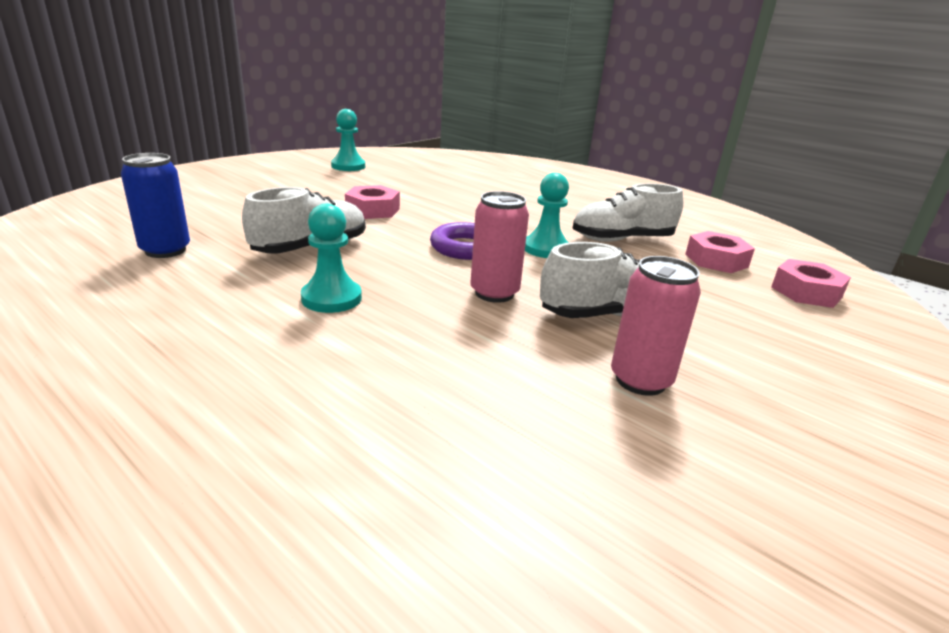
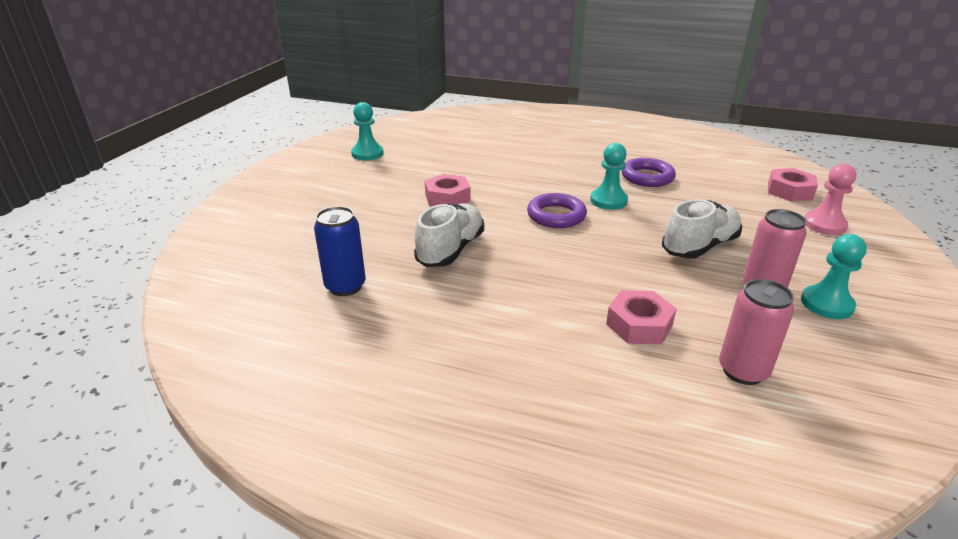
camera: 20 degrees left, 5 degrees up
turquoise pawn [301,204,362,313] -> turquoise pawn moved to [801,234,867,319]
pink can [470,191,529,303] -> pink can moved to [719,279,794,385]
white shoe [573,183,683,242] -> purple ring [622,158,676,187]
pink nut [686,231,755,273] -> pink nut moved to [606,290,677,344]
none -> pink pawn [804,164,857,235]

